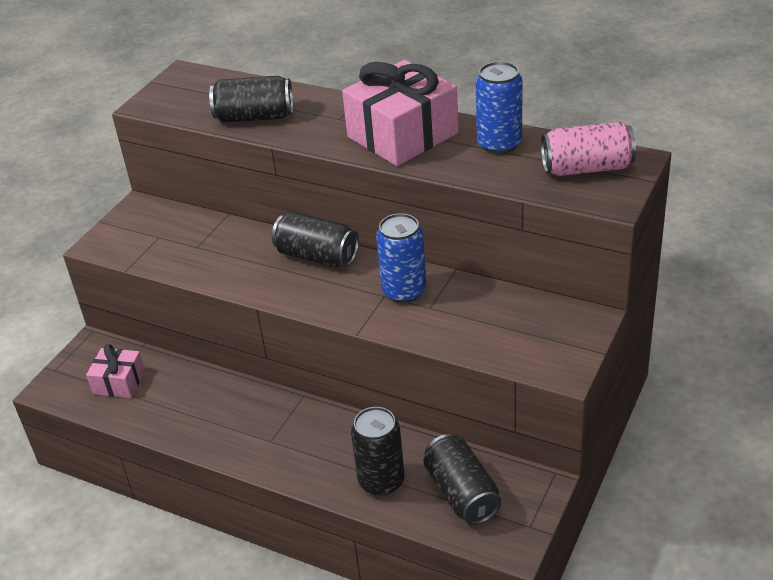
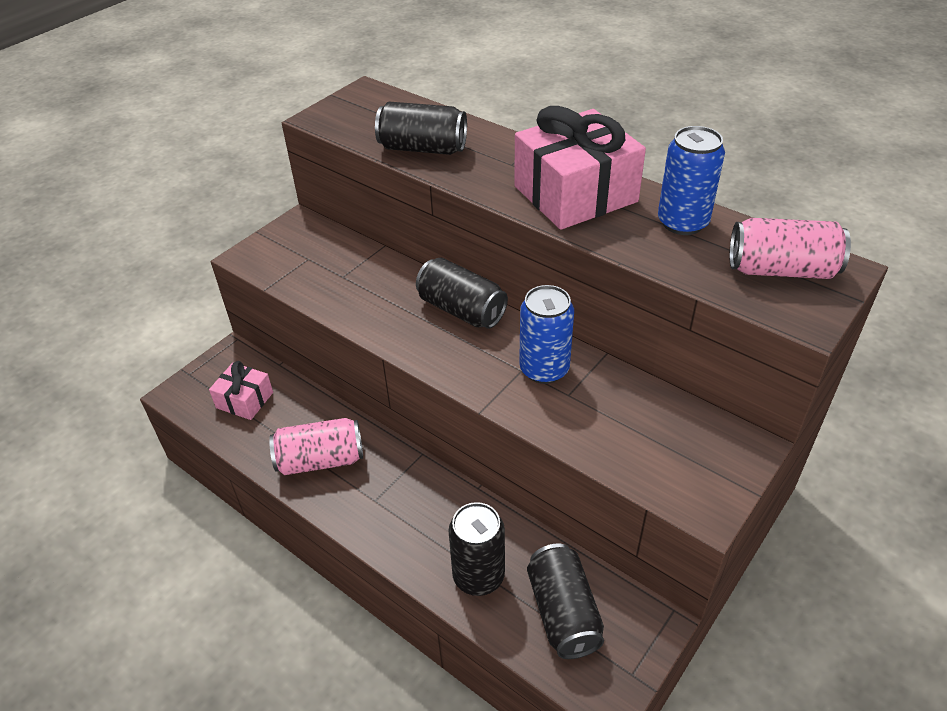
camera: 10 degrees right, 5 degrees up
none -> pink can [269,418,363,475]

